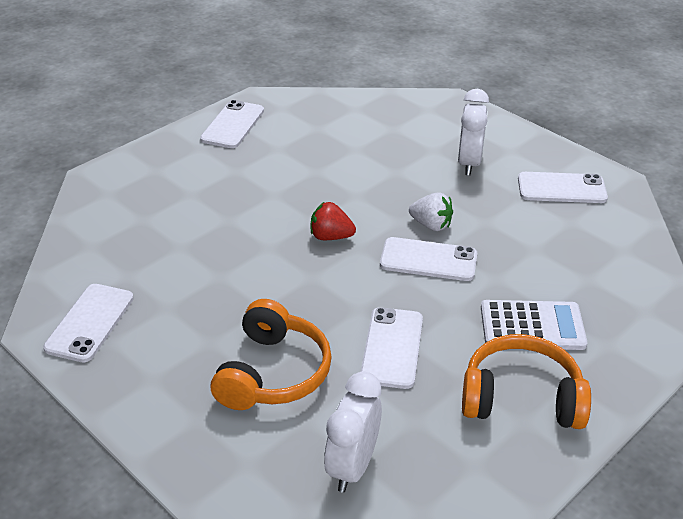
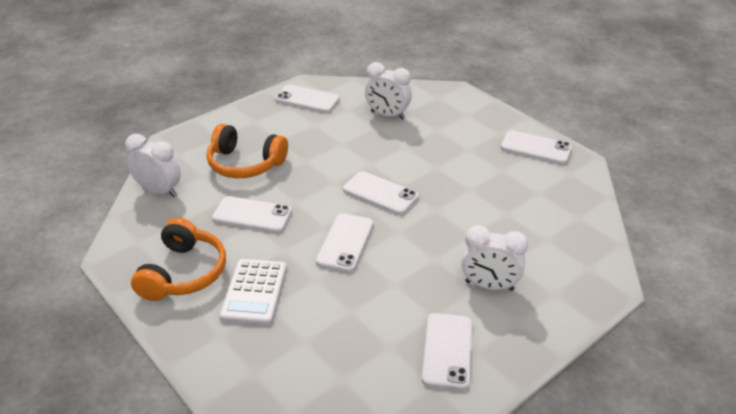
camera: 95 degrees right, 0 degrees up
red strawberry [311,202,356,240] -> white phone [343,171,419,215]
white strawberry [409,192,453,231] -> none
none -> white clock [365,62,412,120]

